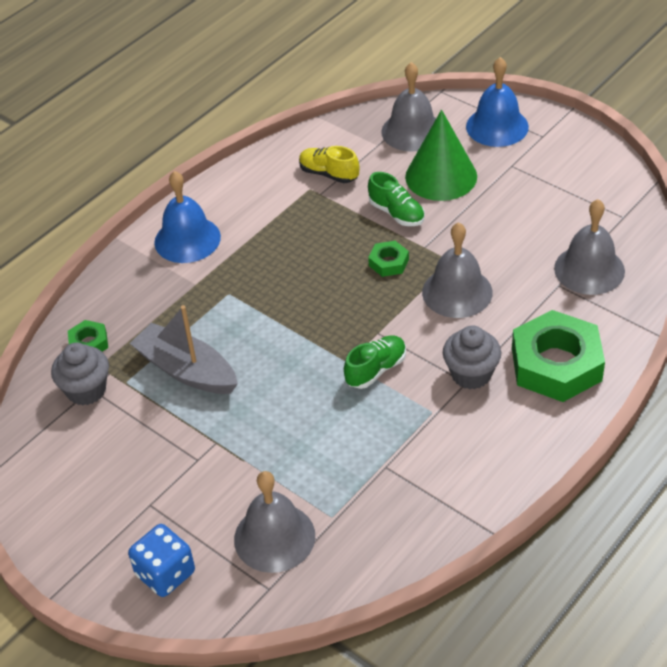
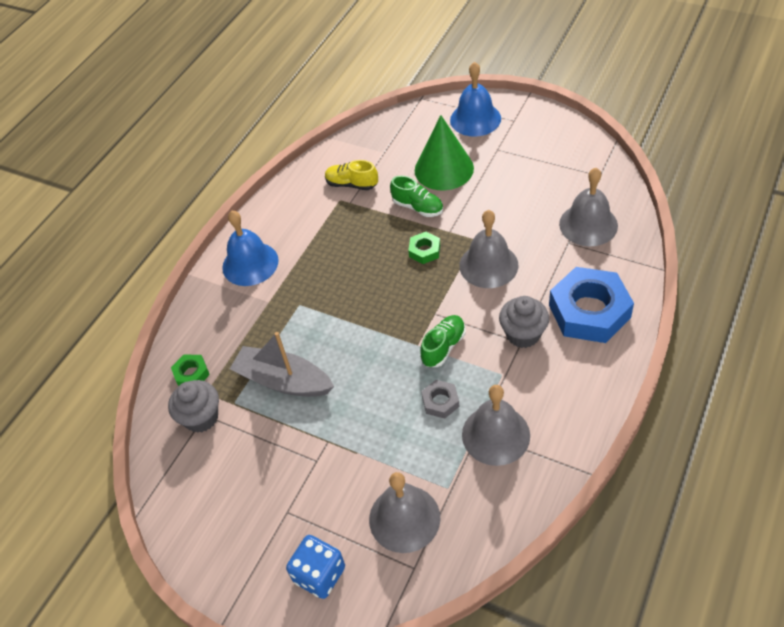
camera: 10 degrees left, 5 degrees up
grey bell [381,62,436,152] -> grey bell moved to [462,385,530,466]
green nut [512,310,605,402] -> blue nut [549,267,634,343]
none -> grey nut [421,380,460,419]

